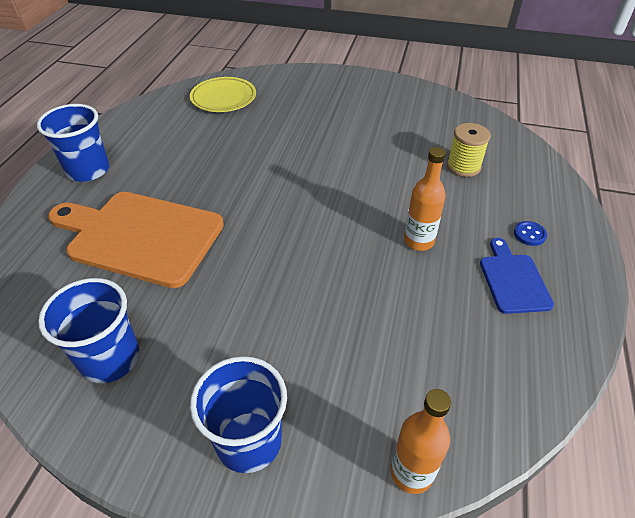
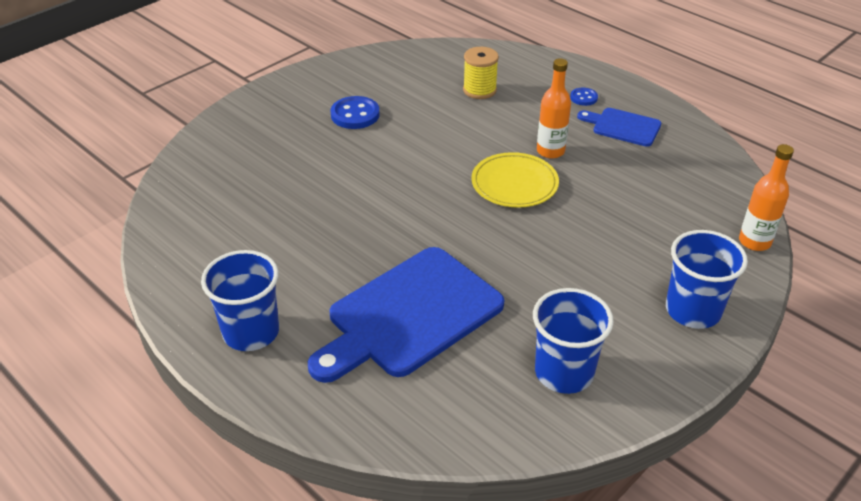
camera: 60 degrees left, 5 degrees down
orange cutting board [48,192,224,288] -> blue cutting board [308,247,504,383]
yellow plate [190,77,256,112] -> yellow plate moved to [471,152,559,208]
none -> blue button [331,96,380,129]

